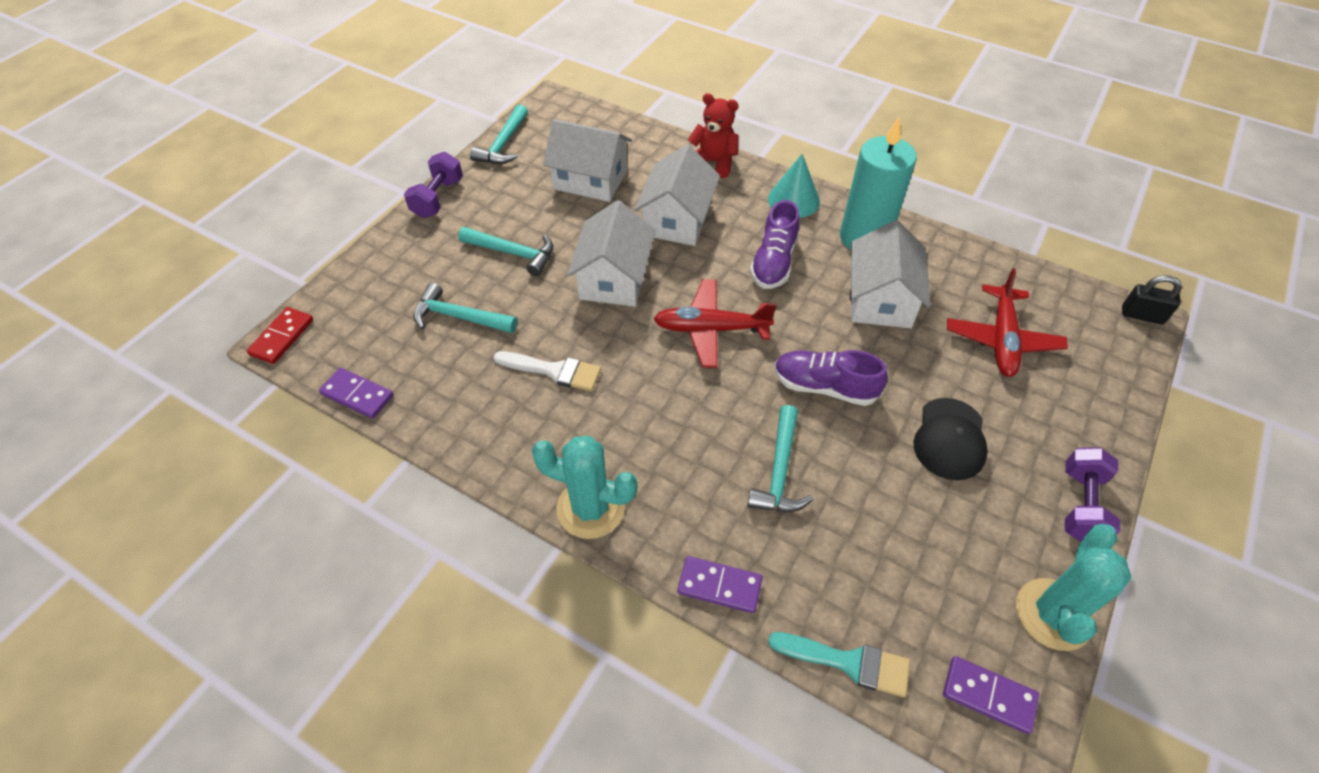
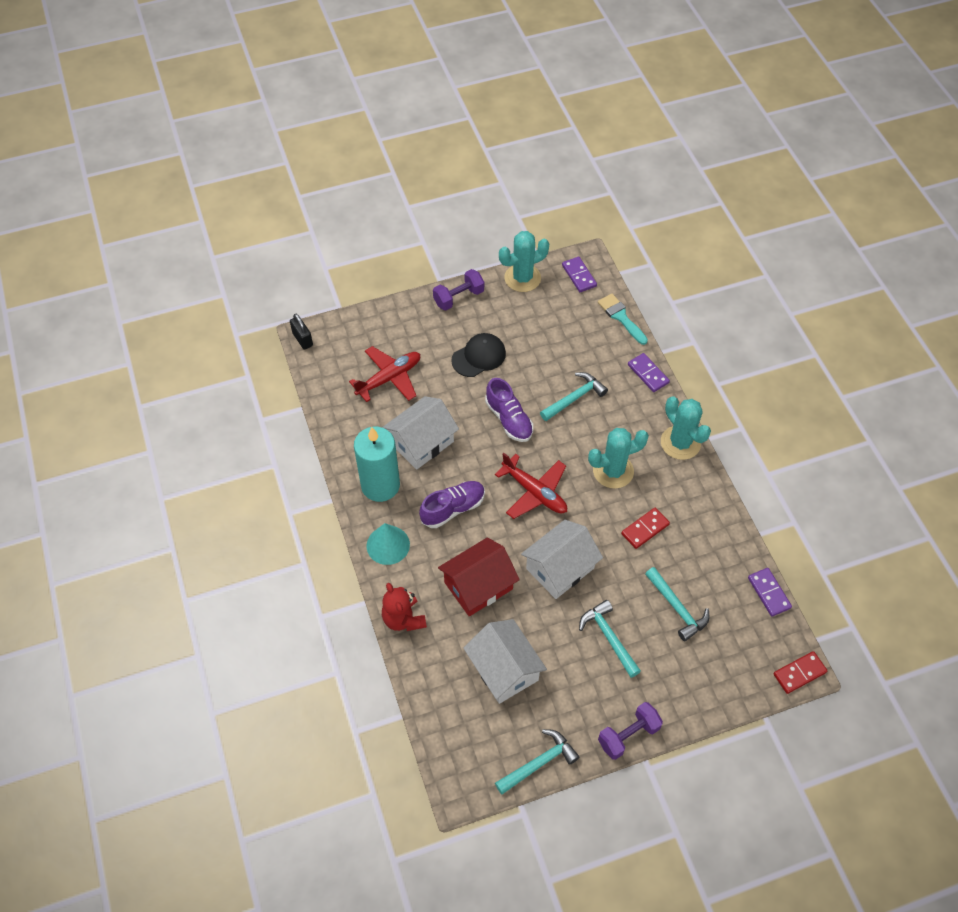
camera: 140 degrees left, 5 degrees up
white brush [493,351,601,391] -> red domino [621,508,670,549]
white house [634,144,720,246] -> red house [438,537,520,616]
none -> turquoise cactus [588,428,649,489]

